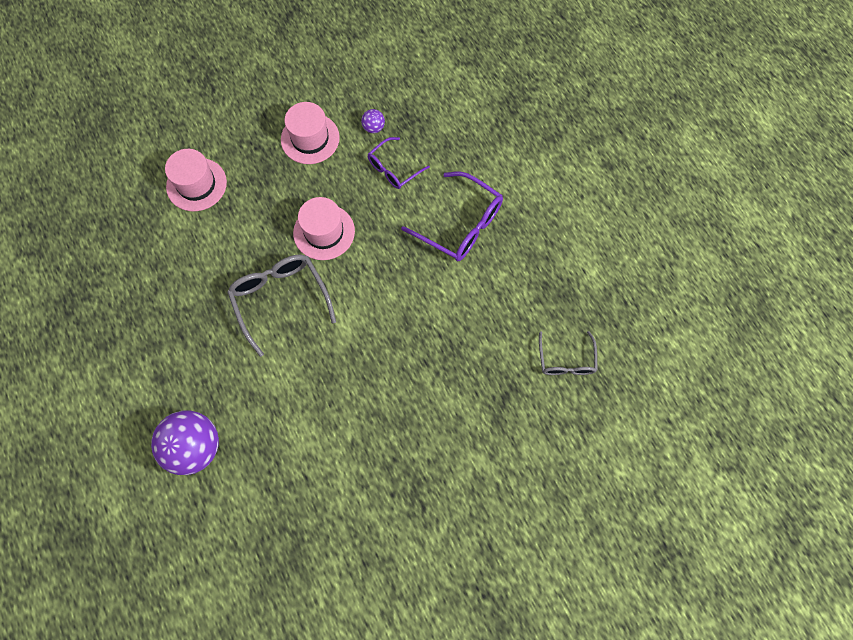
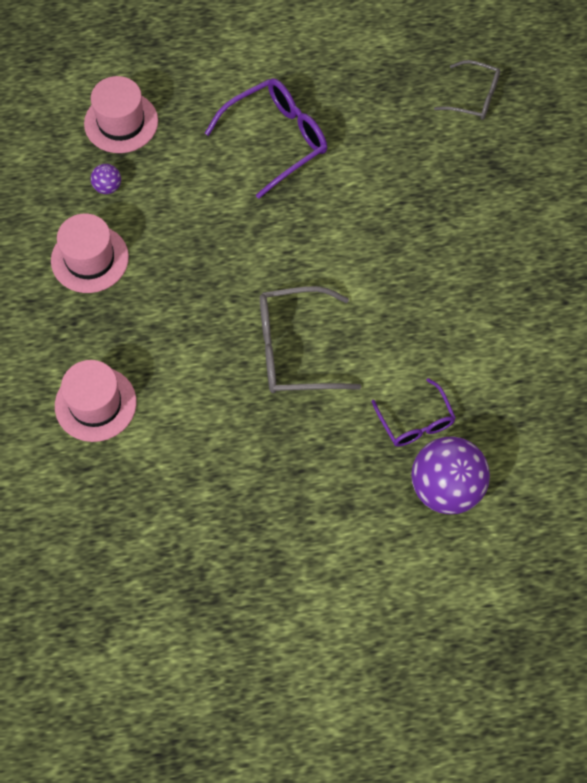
camera: 70 degrees left, 5 degrees down
pink hat [293,197,355,260] -> pink hat moved to [84,76,158,153]
purple glasses [368,137,430,189] -> purple glasses moved to [371,378,456,447]

